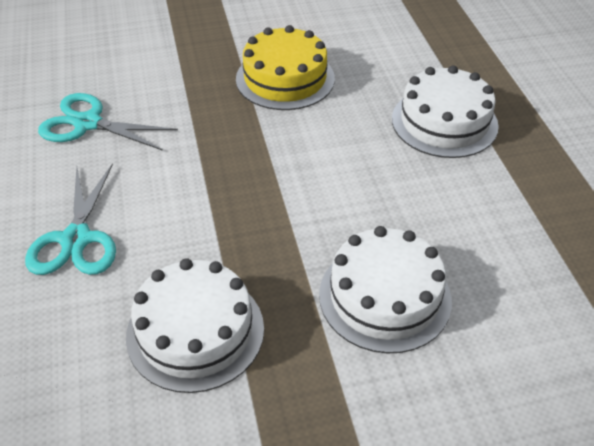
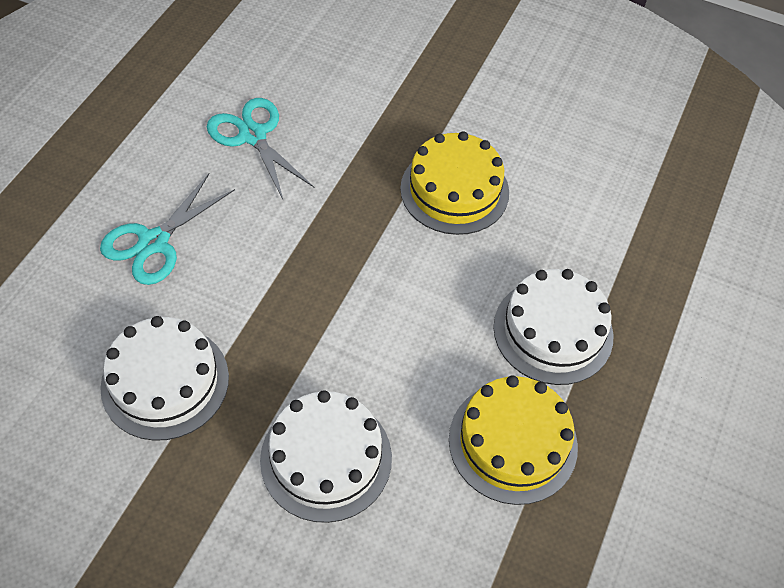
camera: 35 degrees right, 10 degrees up
none -> yellow cake [449,375,578,505]

